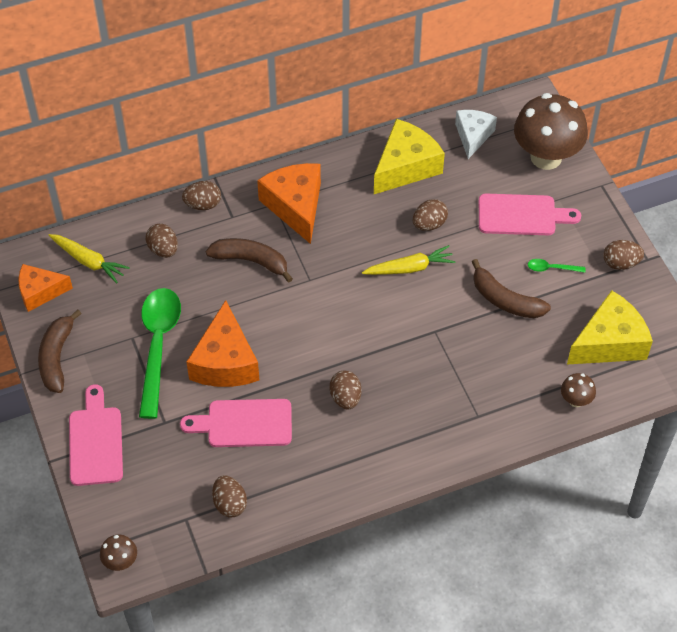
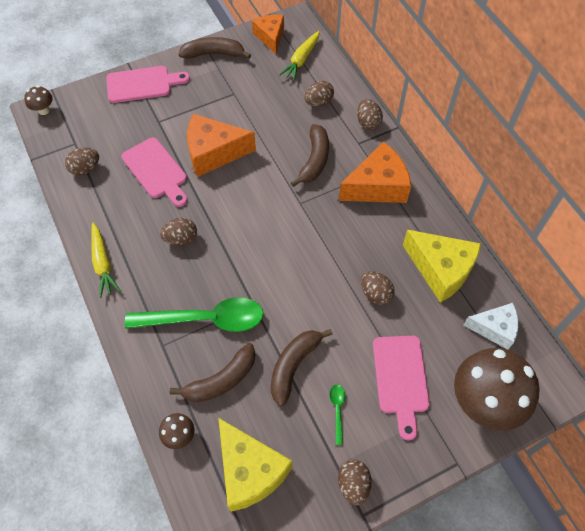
camera: 85 degrees right, 5 degrees up
green spoon [139,288,181,419] -> green spoon moved to [125,297,264,332]
pink cutting board [180,399,292,447] -> pink cutting board turned 150 degrees clockwise [122,138,188,207]
yellow carrot [362,245,455,275] -> yellow carrot moved to [91,223,121,298]
none -> brown banana [170,343,256,402]

